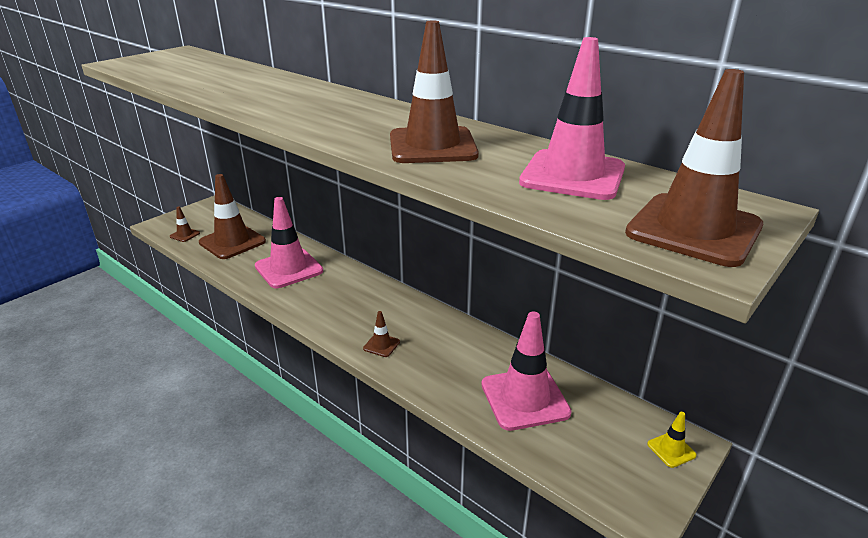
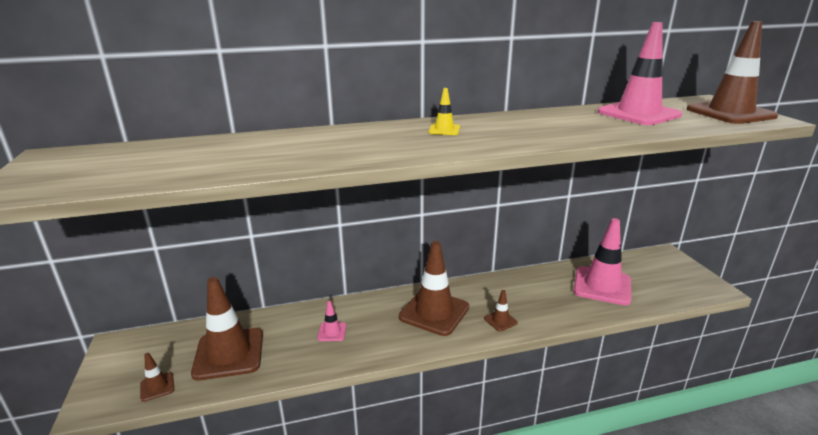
camera: 55 degrees left, 5 degrees down
pink traffic cone [255,197,323,288] -> pink traffic cone [317,301,346,341], size x0.44
brown traffic cone [390,20,479,163] -> brown traffic cone moved to [399,241,469,336]
yellow traffic cone [647,412,696,468] -> yellow traffic cone moved to [428,88,460,135]

